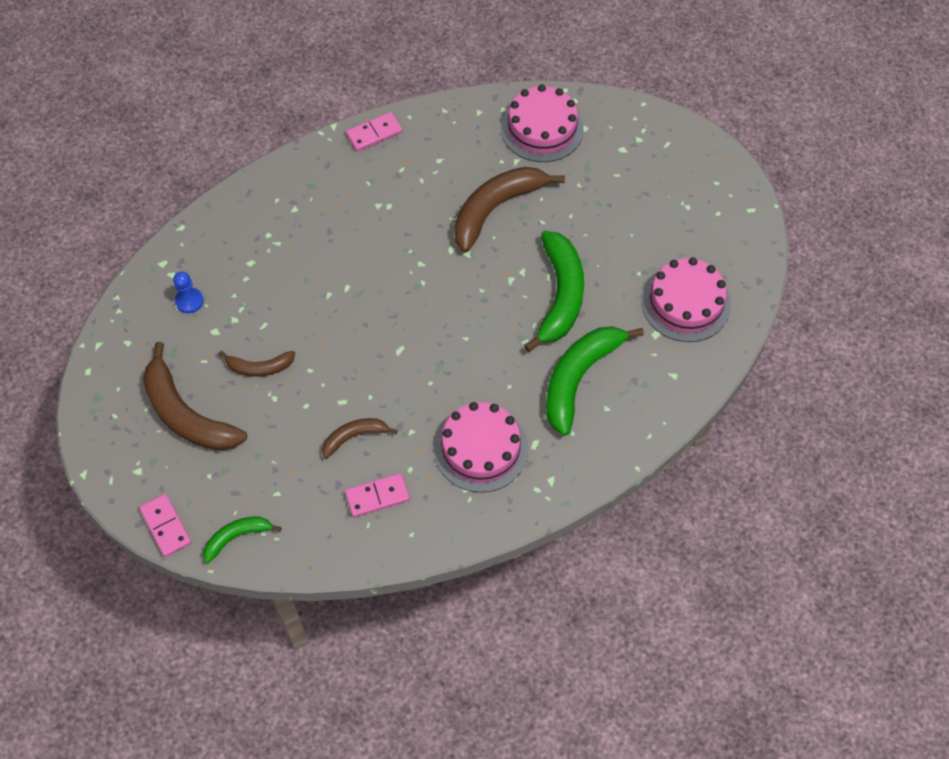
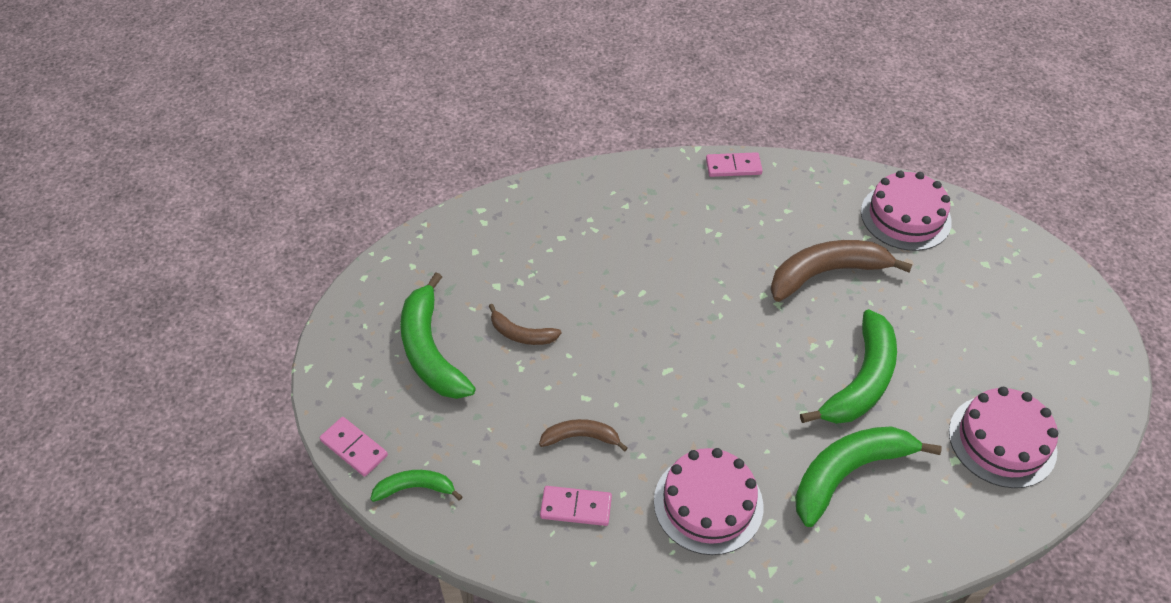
camera: 25 degrees right, 10 degrees down
pink domino [139,494,191,557] -> pink domino turned 45 degrees counterclockwise [320,417,388,477]
brown banana [143,342,247,451] -> green banana [400,272,476,399]
blue pawn [173,271,204,313] -> none

